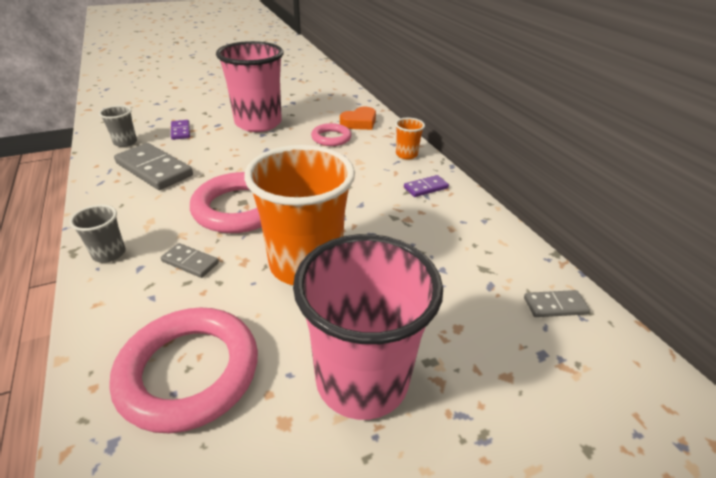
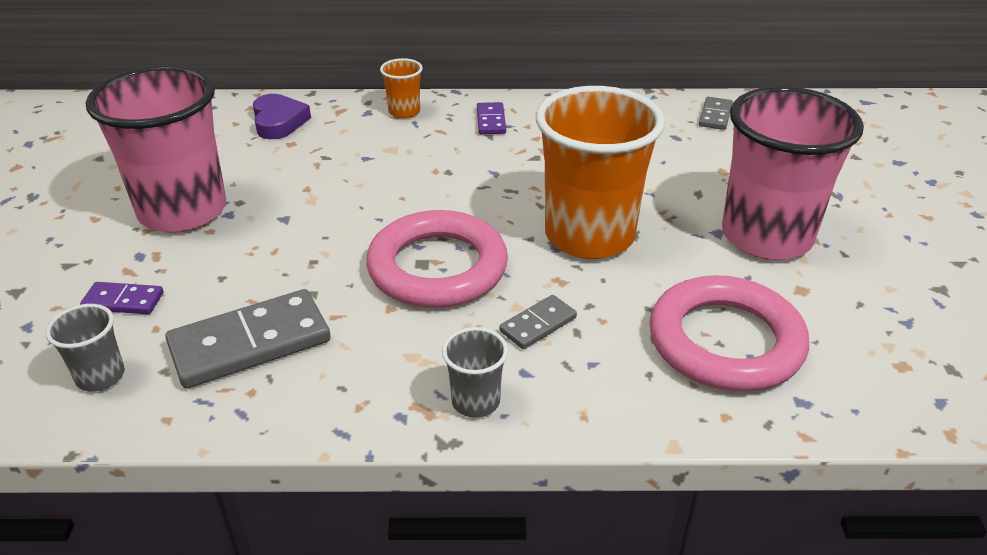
camera: 65 degrees left, 0 degrees up
pink ring [311,123,352,146] -> none
orange heart [340,107,376,130] -> purple heart [253,94,311,139]

